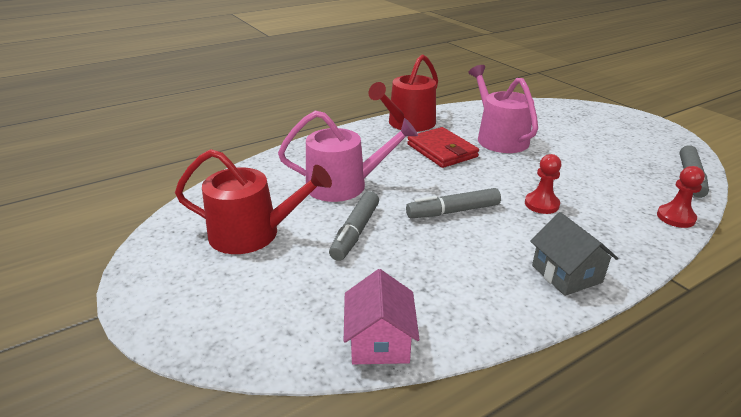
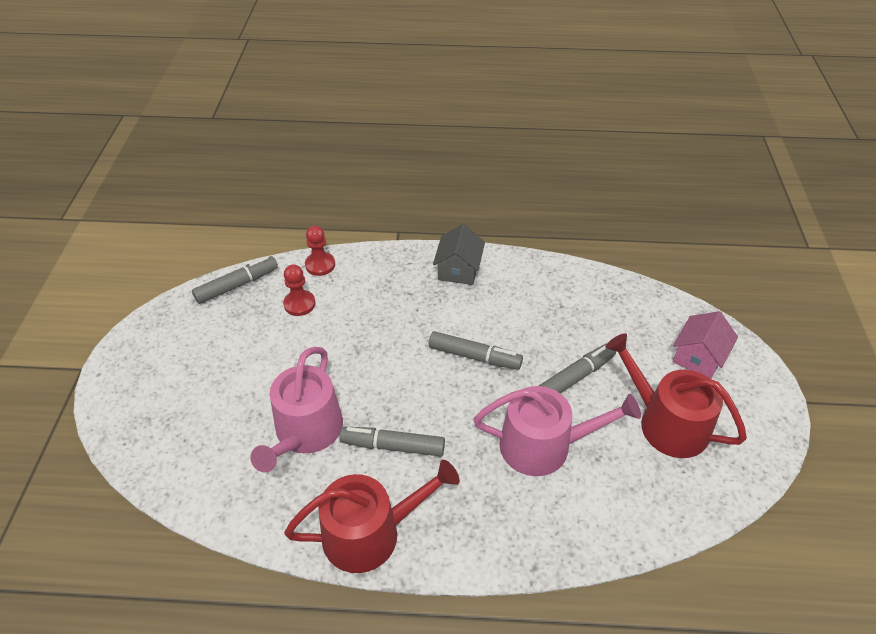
camera: 145 degrees left, 15 degrees up
pink watering can [278,111,418,202] -> pink watering can turned 150 degrees clockwise [474,386,641,476]
pink house [344,269,420,364] -> pink house moved to [673,311,738,379]
red wallet [407,127,479,168] -> grey marker [339,427,445,456]
red pawn [525,154,561,214] -> red pawn moved to [283,264,316,316]

